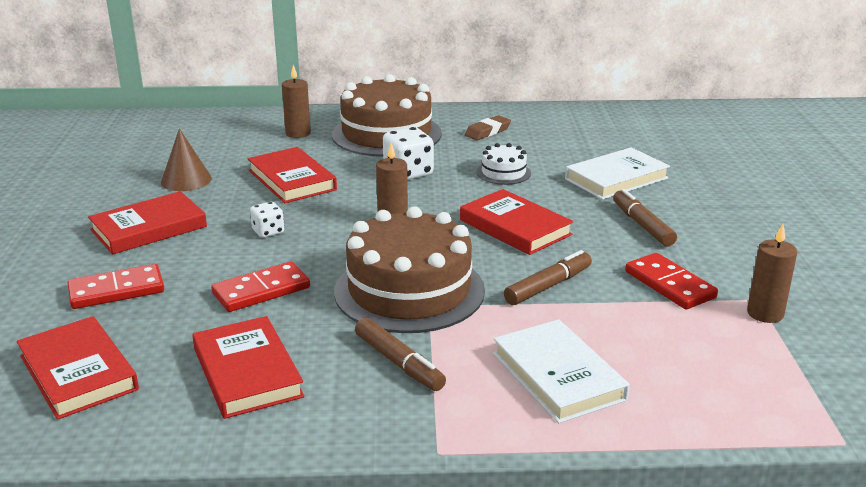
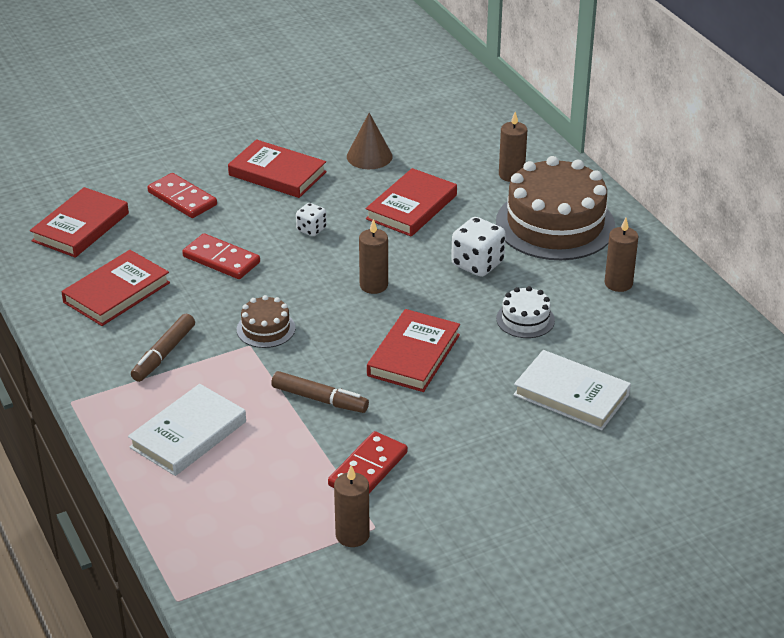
camera: 65 degrees right, 10 degrees up
brown cake [334,206,485,333] -> brown cake [237,295,295,348], size x0.45
brown eraser [465,115,511,140] -> brown candle [605,218,639,292]
brown marker [613,189,677,246] -> none

